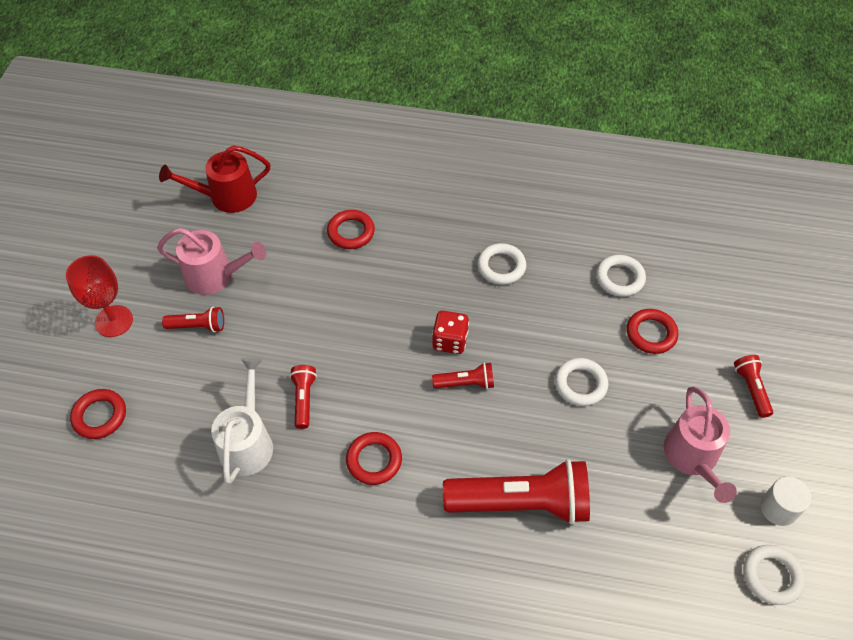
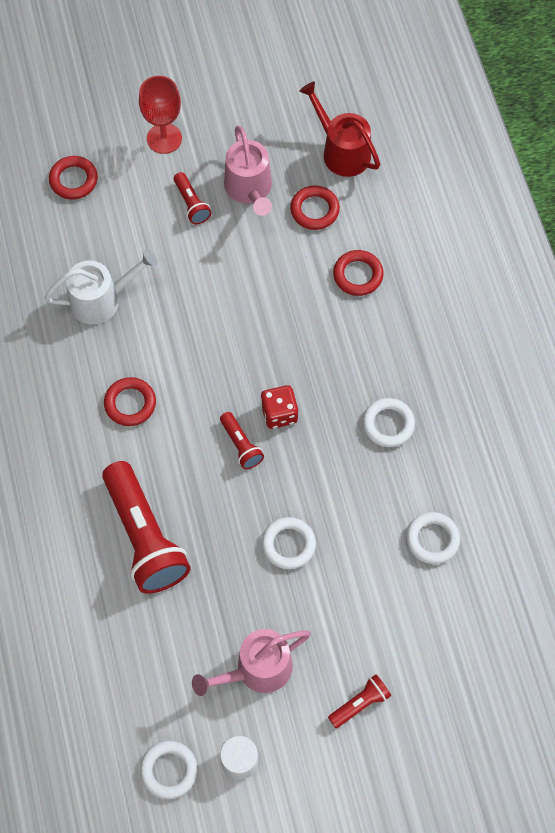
camera: 65 degrees right, 10 degrees up
red flashlight [290,365,317,429] -> none
red ring [627,309,678,354] -> red ring moved to [290,186,340,230]

